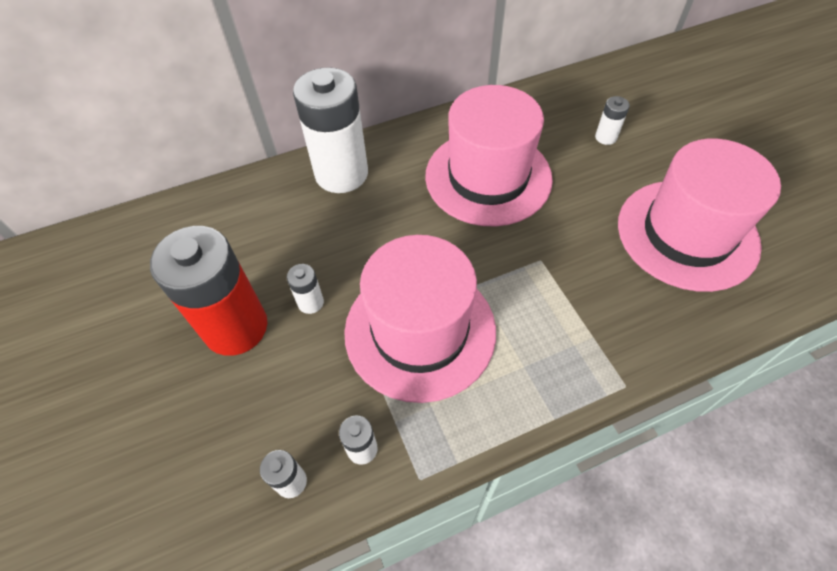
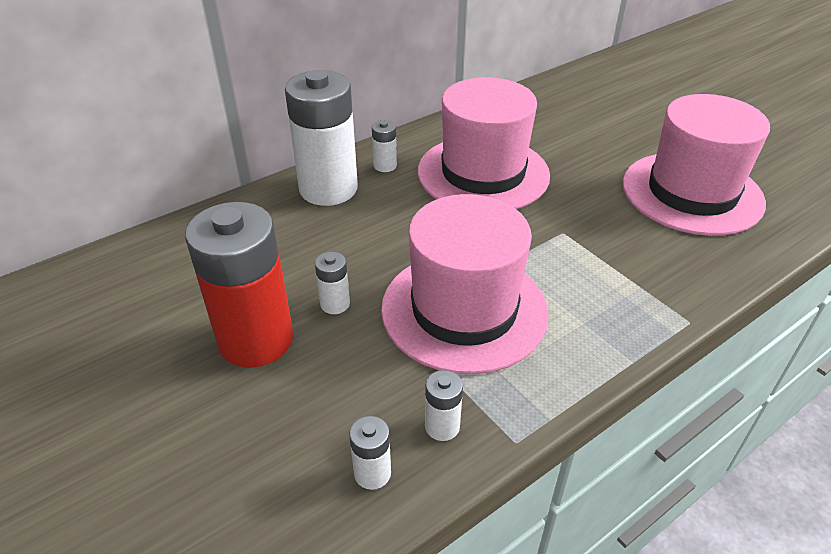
camera: 15 degrees left, 15 degrees down
white battery [595,96,630,145] -> white battery moved to [372,120,397,172]

